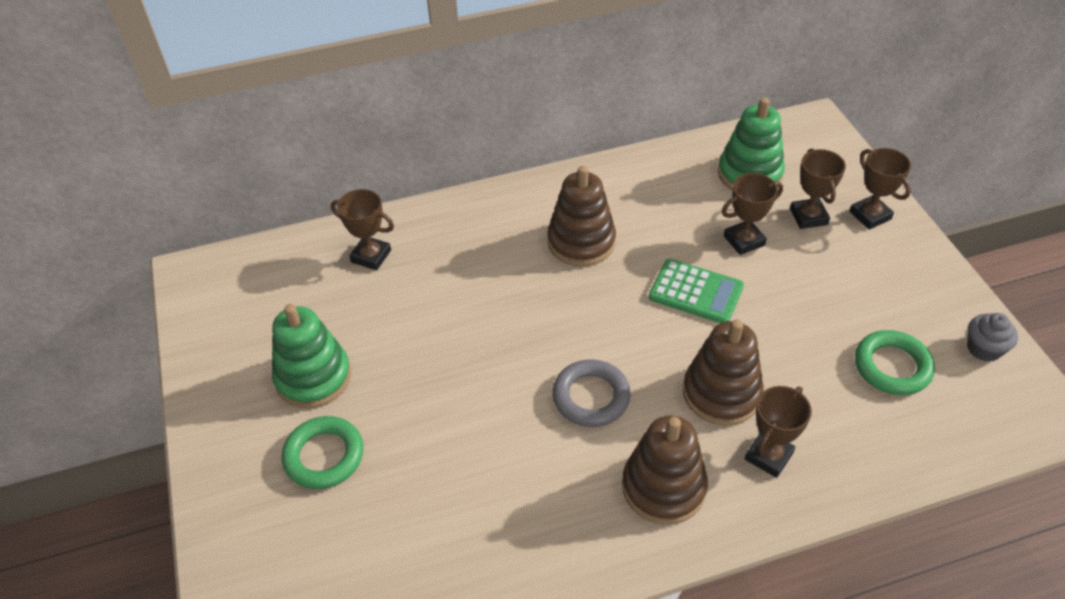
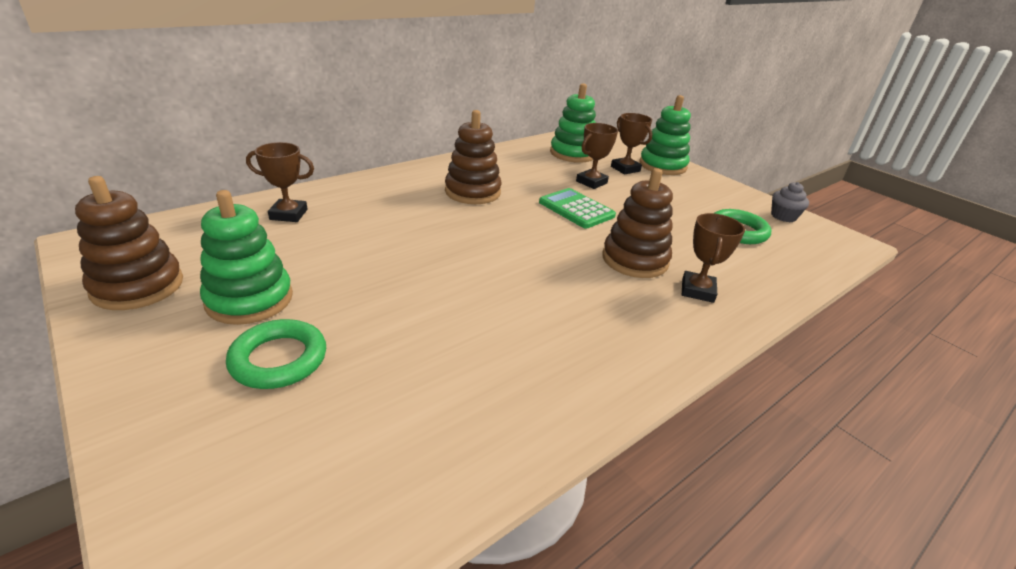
camera: 25 degrees left, 15 degrees down
grey ring [552,359,631,427] -> none
brown stacking toy [622,415,708,525] -> brown stacking toy moved to [75,176,183,310]
green calculator [649,259,744,323] -> green calculator turned 135 degrees counterclockwise [539,188,616,229]
brown trophy [849,148,911,229] -> green stacking toy [639,95,691,175]

